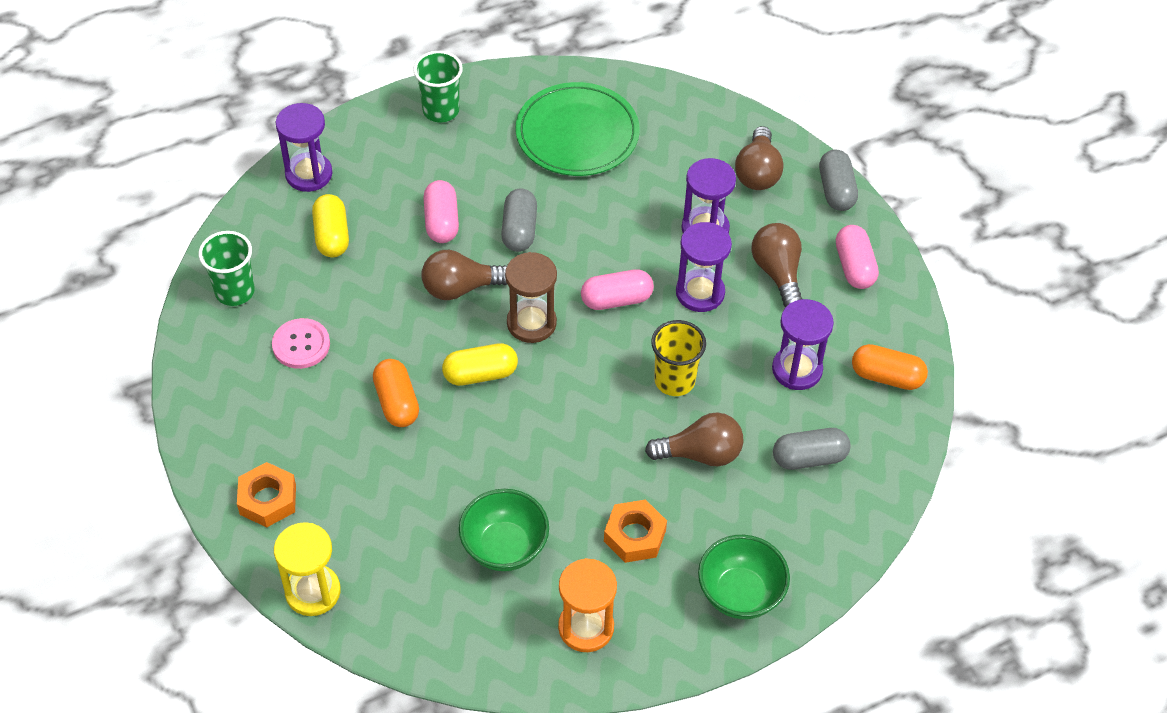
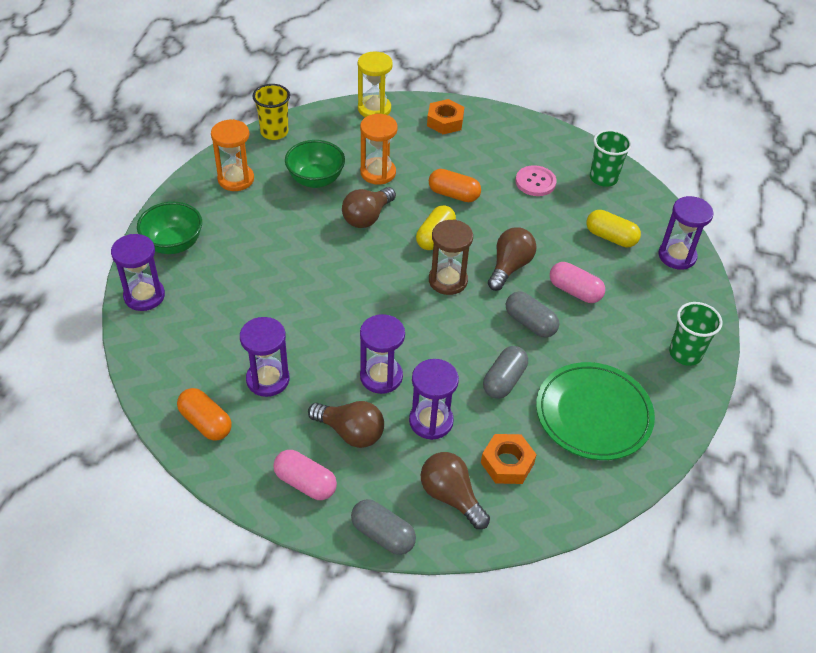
camera: 130 degrees right, 5 degrees down
pink capsule [581,269,654,310] -> none
orange nut [604,499,667,563] -> orange nut moved to [481,434,537,484]
brown light bulb [645,413,744,466] -> brown light bulb moved to [342,187,396,228]
yellow cup [651,320,706,396] -> yellow cup moved to [253,84,290,140]
grey capsule [773,428,851,470] -> grey capsule moved to [483,346,528,399]
orange capsule [852,344,928,390] -> orange capsule turned 75 degrees clockwise [177,388,232,441]
none -> purple hourglass [111,234,165,311]
none -> orange hourglass [360,114,398,184]

